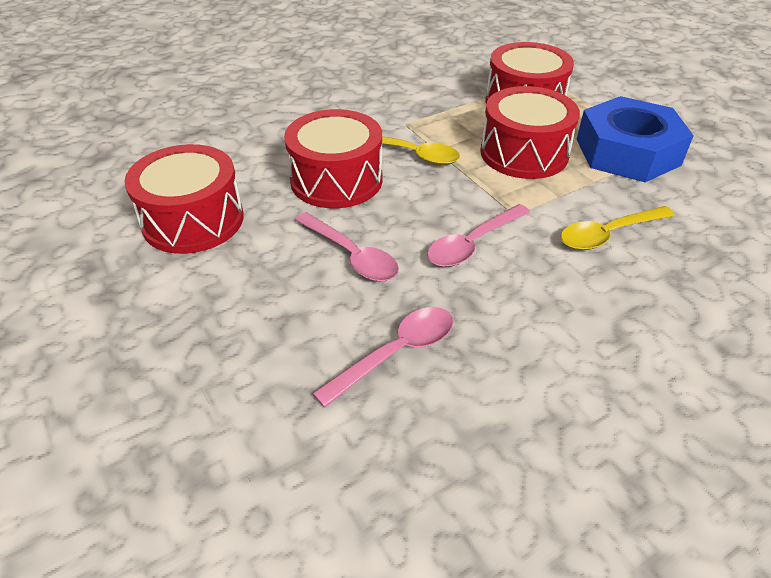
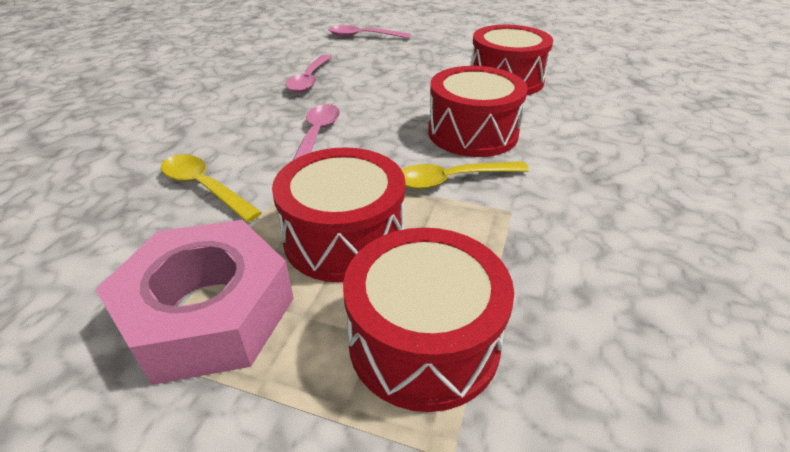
camera: 140 degrees right, 5 degrees down
pink spoon [295,212,399,282] -> pink spoon moved to [329,25,411,39]
yellow spoon [561,206,675,250] -> yellow spoon turned 75 degrees counterclockwise [161,154,262,222]
blue nut [576,96,694,182] -> pink nut [95,220,294,385]

